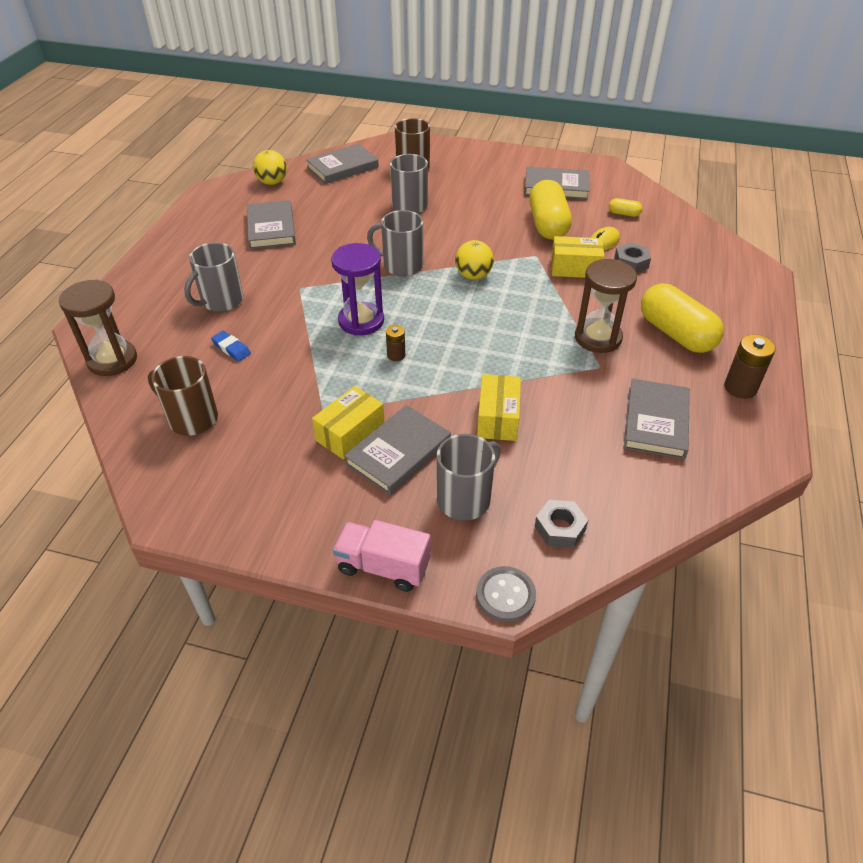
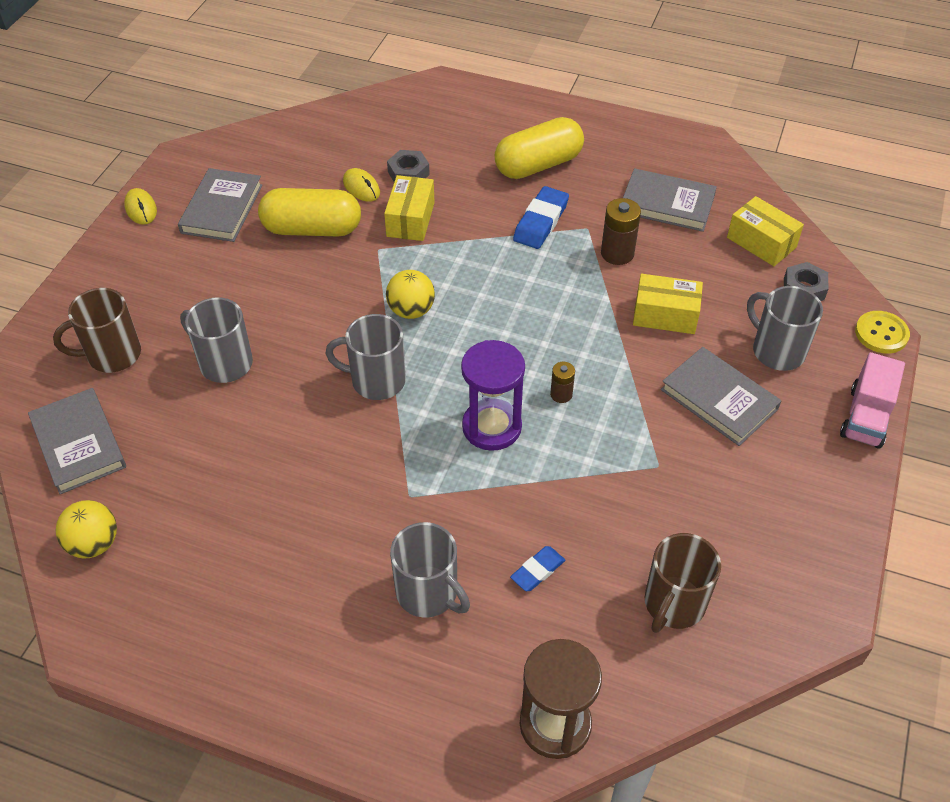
camera: 85 degrees left, 5 degrees up
grey book [247,200,296,249] -> none
yellow box [312,386,384,460] -> yellow box moved to [727,196,804,266]
grey mug [367,210,423,277] -> grey mug turned 75 degrees clockwise [326,314,406,400]
grey button [476,566,536,622] -> yellow button [855,311,910,354]
brown hourglass [575,259,637,353] -> blue eraser [513,186,569,249]
yellow capsule [609,198,643,217] -> none
brown battery [724,334,776,399] -> brown battery moved to [601,198,641,265]
none -> yellow mouse [124,188,157,225]

